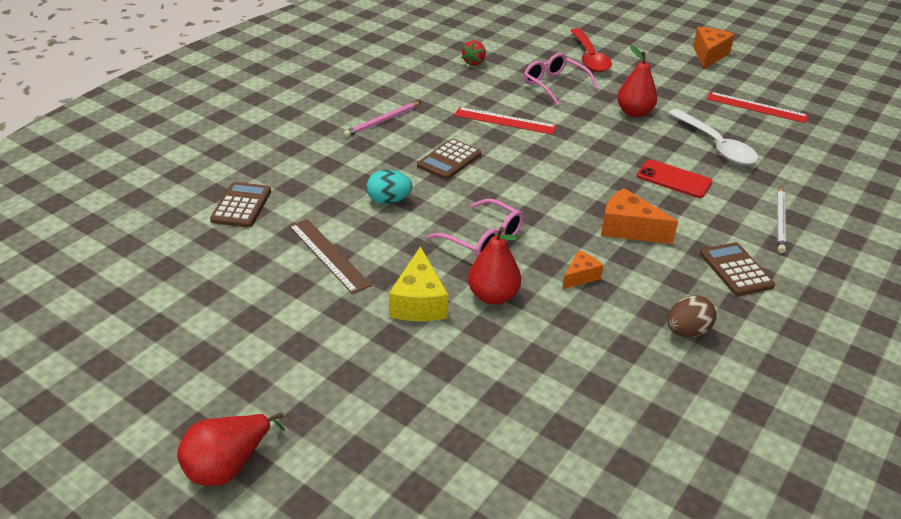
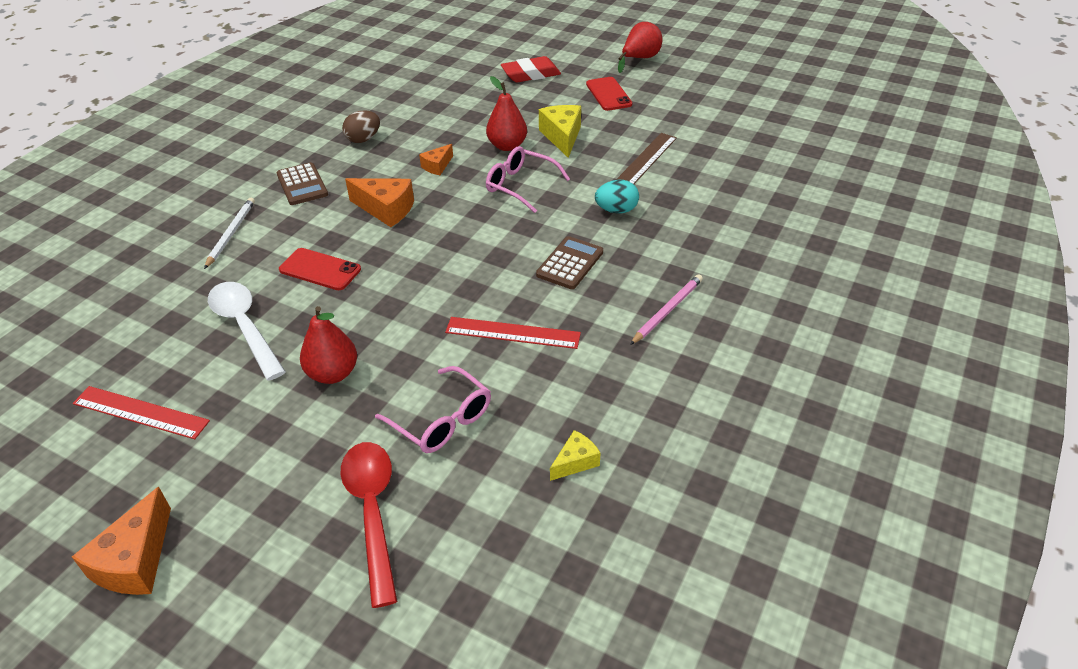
camera: 175 degrees right, 5 degrees up
brown calculator [210,182,271,228] -> none
brown ruler [289,219,372,294] -> brown ruler turned 75 degrees clockwise [616,133,677,184]
red strawberry [461,40,486,66] -> yellow cheese [550,430,601,481]
none -> red eraser [501,56,561,82]
none -> red phone [586,77,632,111]

